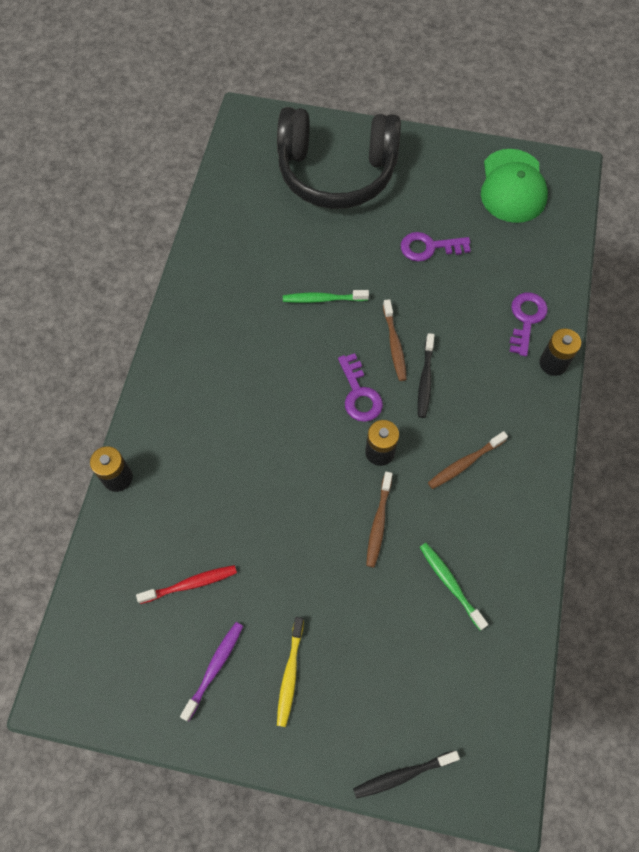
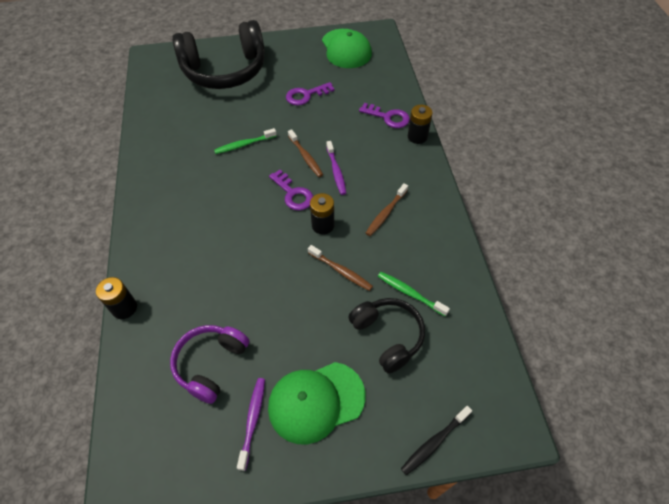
camera: 20 degrees left, 10 degrees down
red toothbrush [136,565,237,604] -> purple headphones [170,325,249,404]
yellow toothbrush [277,617,304,727] -> green cap [268,362,365,444]
brown toothbrush [366,472,393,567] -> brown toothbrush turned 45 degrees counterclockwise [308,245,373,291]
black toothbrush [418,333,435,418] -> purple toothbrush [326,141,346,195]
purple key [510,292,548,356] -> purple key turned 120 degrees clockwise [359,103,410,128]
none -> black headphones [348,298,425,374]

